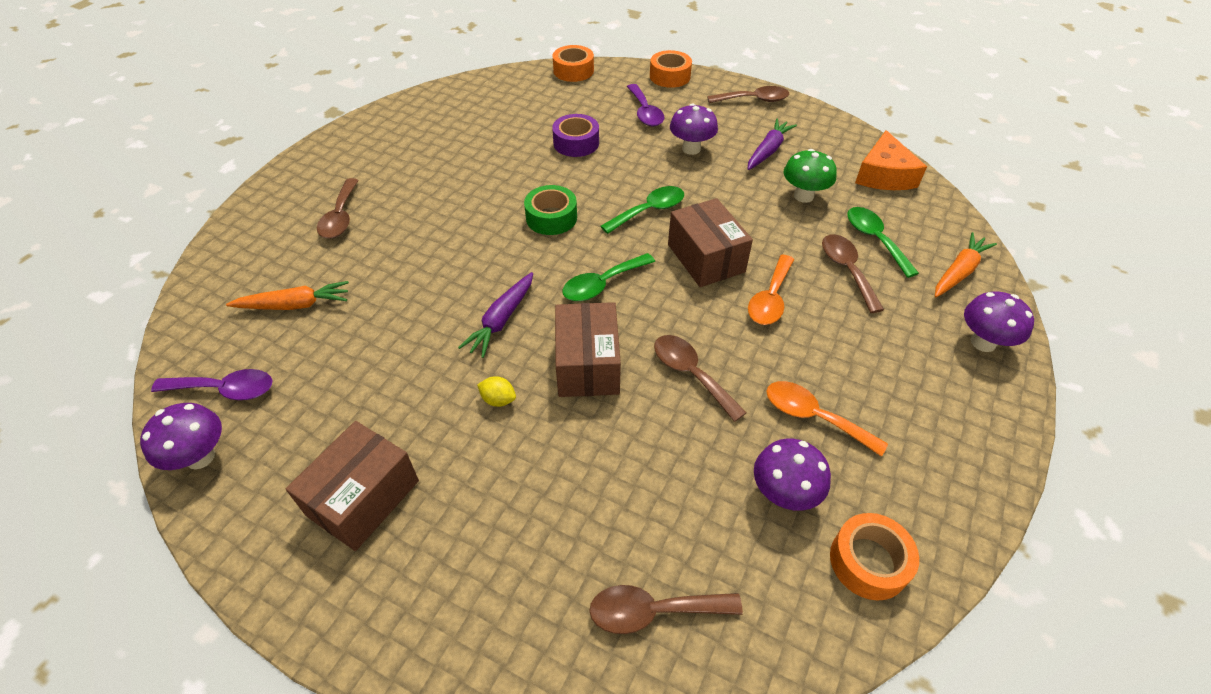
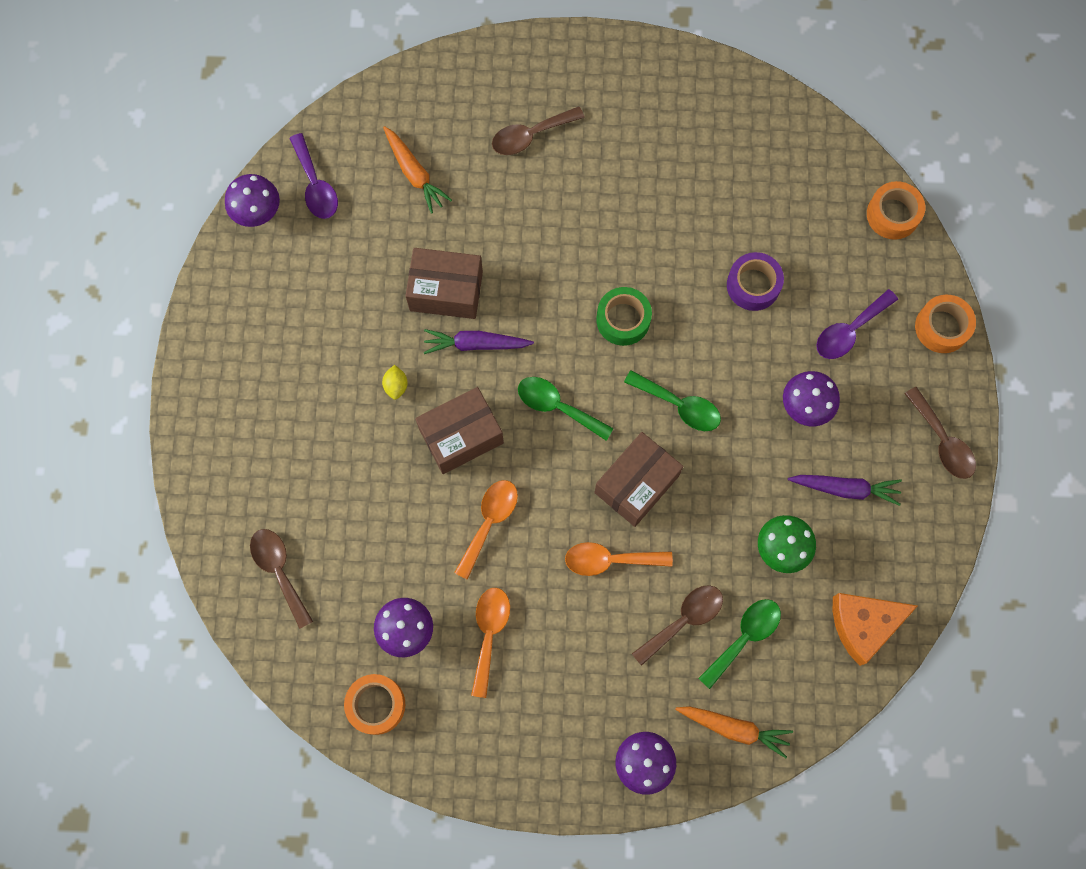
camera: 65 degrees right, 25 degrees up
brown box [286,421,419,551] -> brown box moved to [405,248,483,319]
brown spoon [654,335,747,422] -> orange spoon [454,480,518,580]

